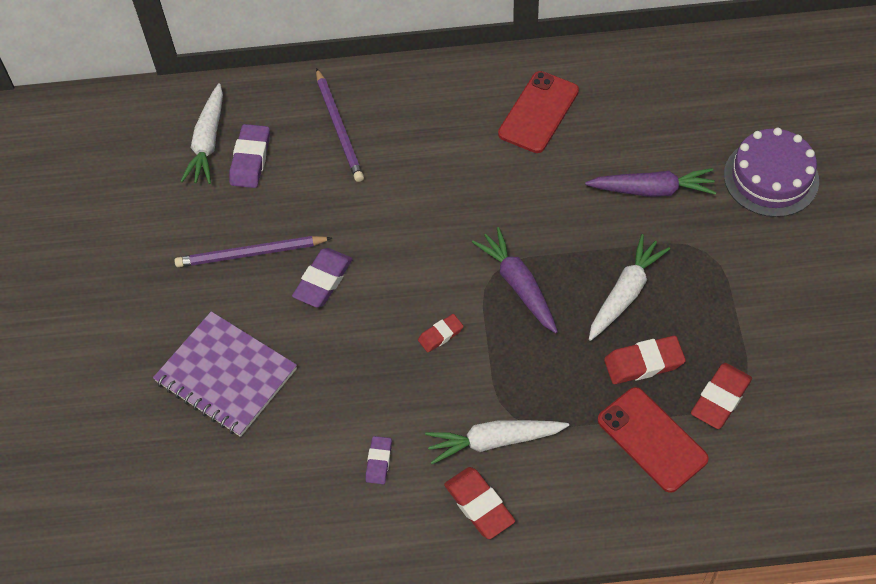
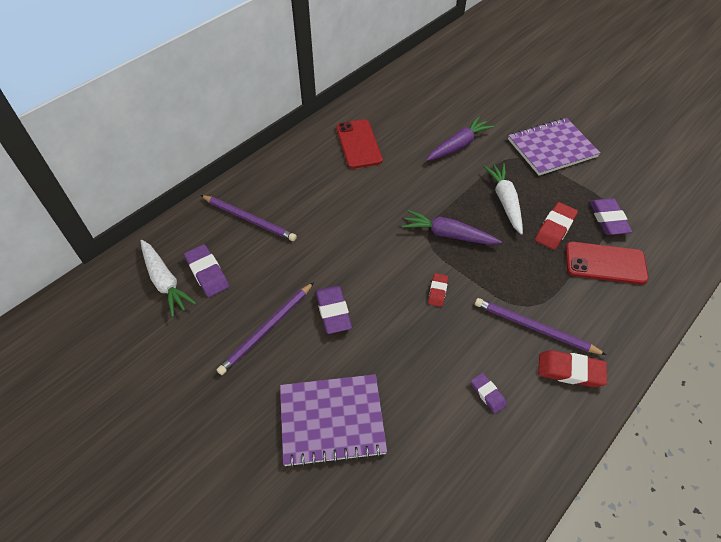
camera: 45 degrees left, 5 degrees down
white carrot [425,420,569,464] -> purple pencil [475,298,607,355]
red eraser [691,363,752,429] -> purple eraser [590,198,632,235]
purple cake [724,128,819,217] -> none
none -> purple notebook [508,118,600,176]

